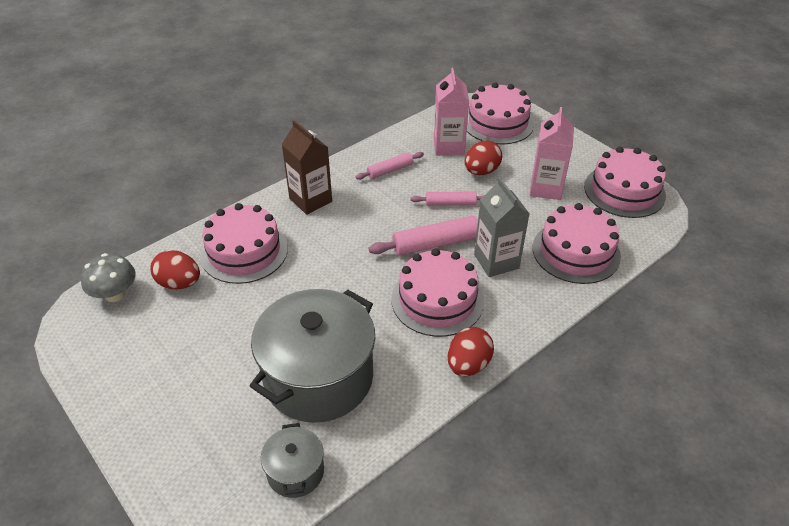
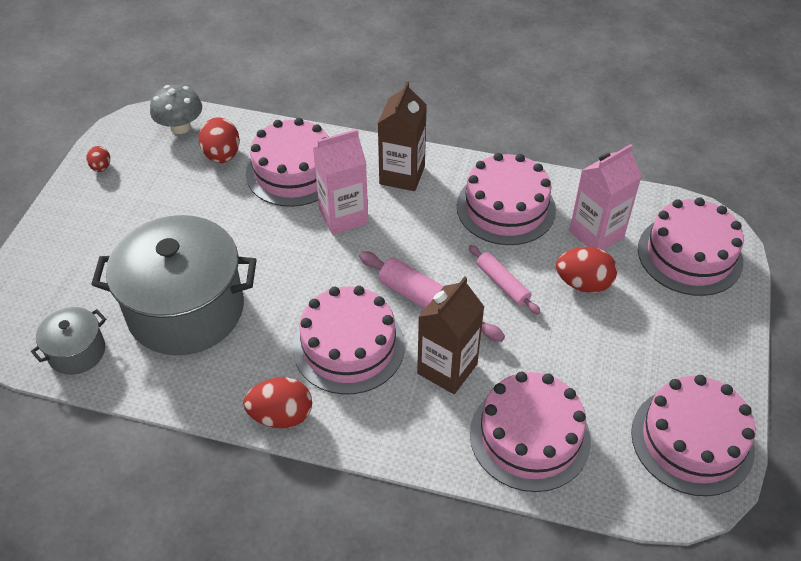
camera: 55 degrees right, 5 degrees up
pink rolling pin [356,152,424,180] -> pink cake [457,153,556,245]
grey carton [474,177,530,277] -> brown carton [417,276,484,394]
pink carton [530,107,574,200] -> pink carton moved to [313,129,368,235]
none -> red egg [87,146,110,172]

